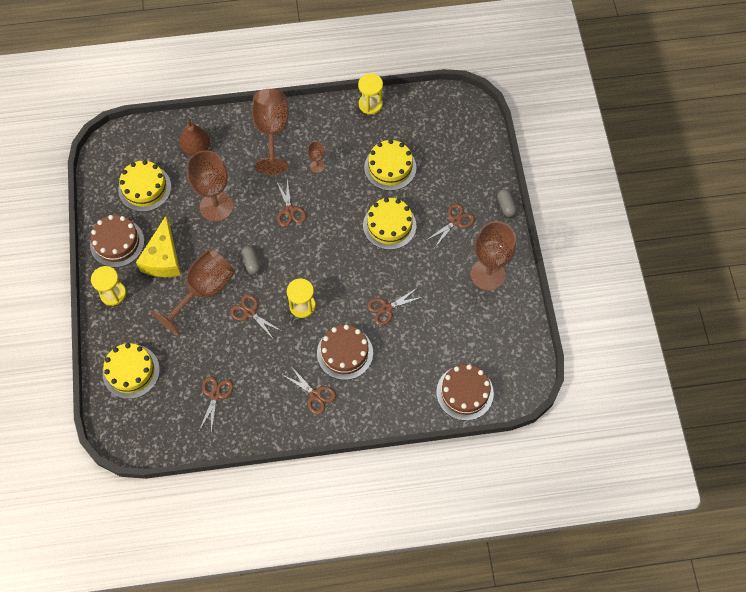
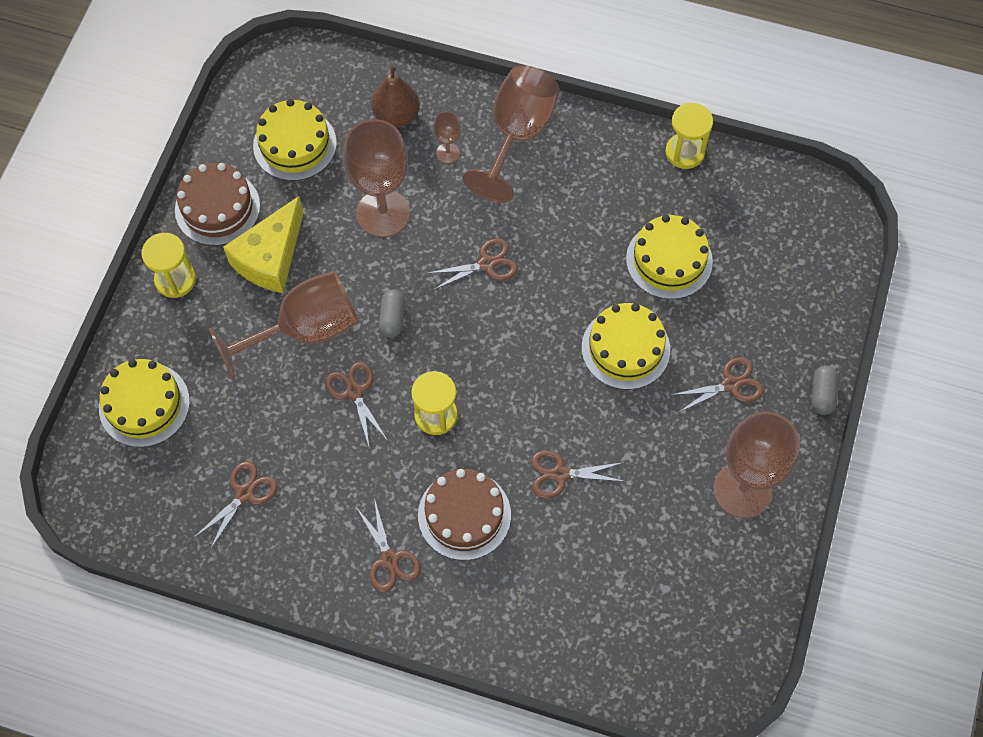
camera: 25 degrees right, 0 degrees up
brown scissors [276,178,306,227] -> brown scissors turned 120 degrees counterclockwise [428,238,518,290]
brown goblet [308,141,325,173] -> brown goblet moved to [433,111,460,164]
brown cake [437,364,494,420] -> none

